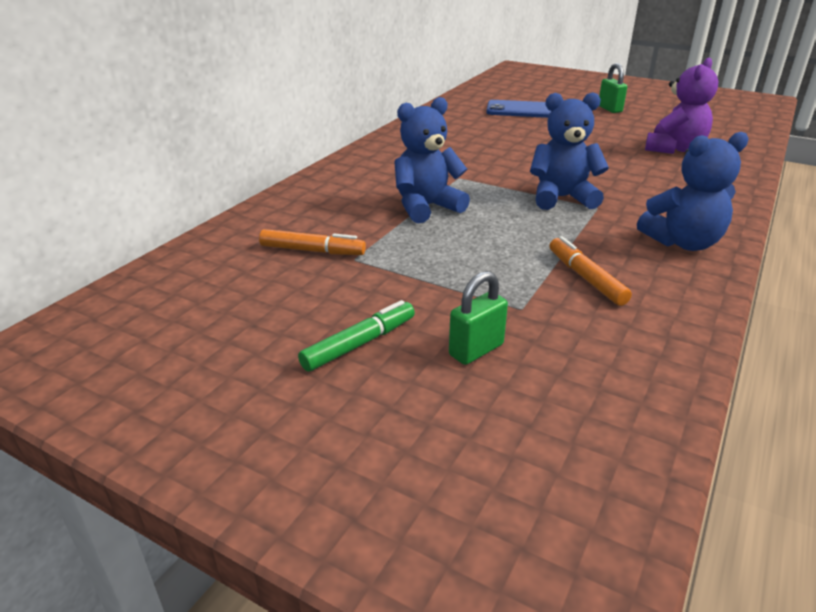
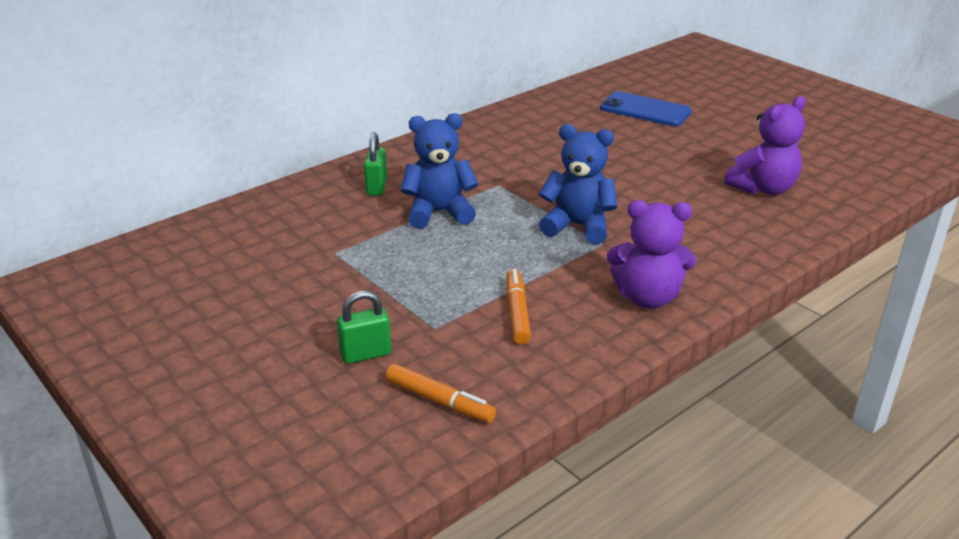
camera: 20 degrees right, 0 degrees up
orange marker [259,229,366,255] -> orange marker moved to [385,364,496,423]
green marker [298,300,415,372] -> none
green padlock [599,63,627,113] -> green padlock moved to [364,132,387,196]
blue teddy bear [637,132,749,251] -> purple teddy bear [607,200,696,309]

